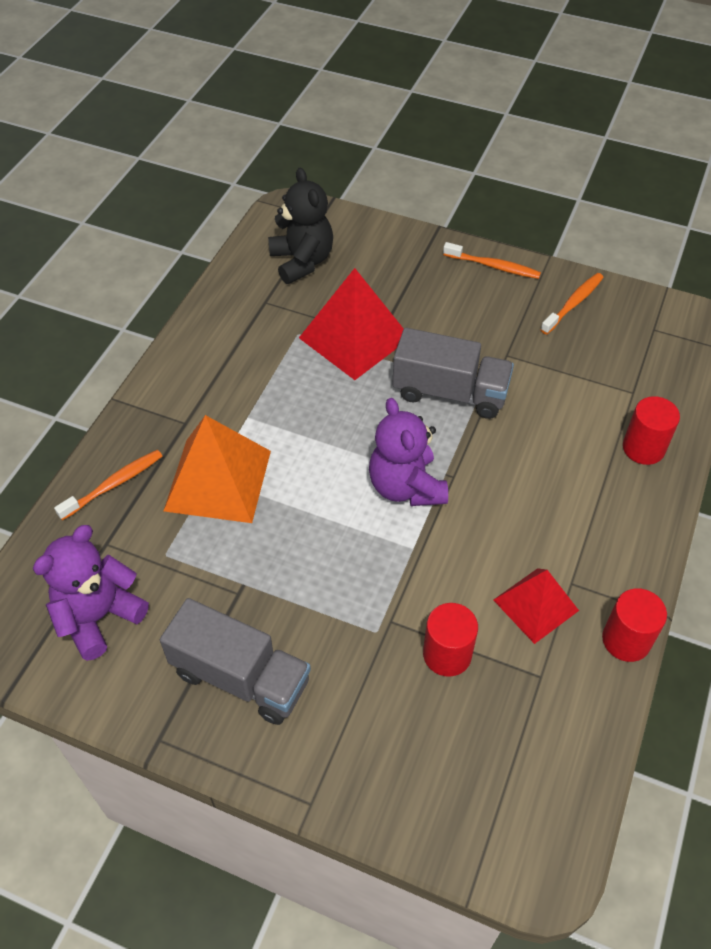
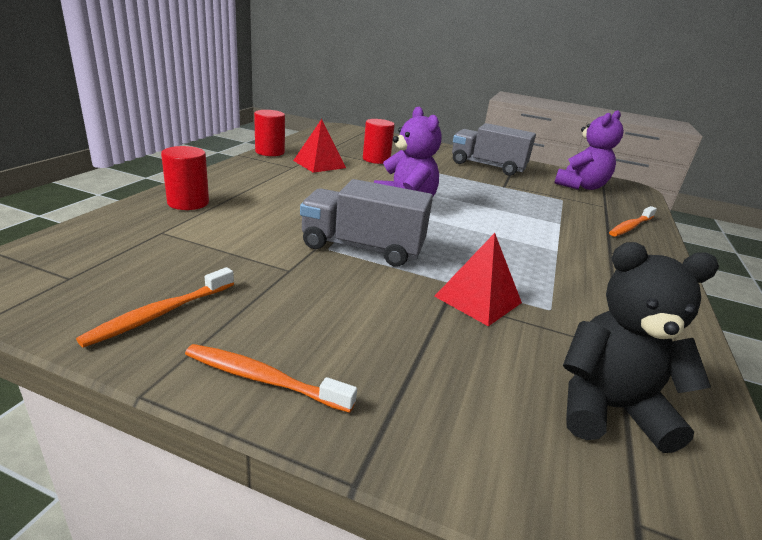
camera: 175 degrees right, 25 degrees down
orange pyramid [164,415,271,523] -> none
black teddy bear [268,168,333,284] -> black teddy bear turned 120 degrees clockwise [563,242,719,453]
red pyramid [299,268,404,380] -> red pyramid [434,233,522,326], size x0.63

